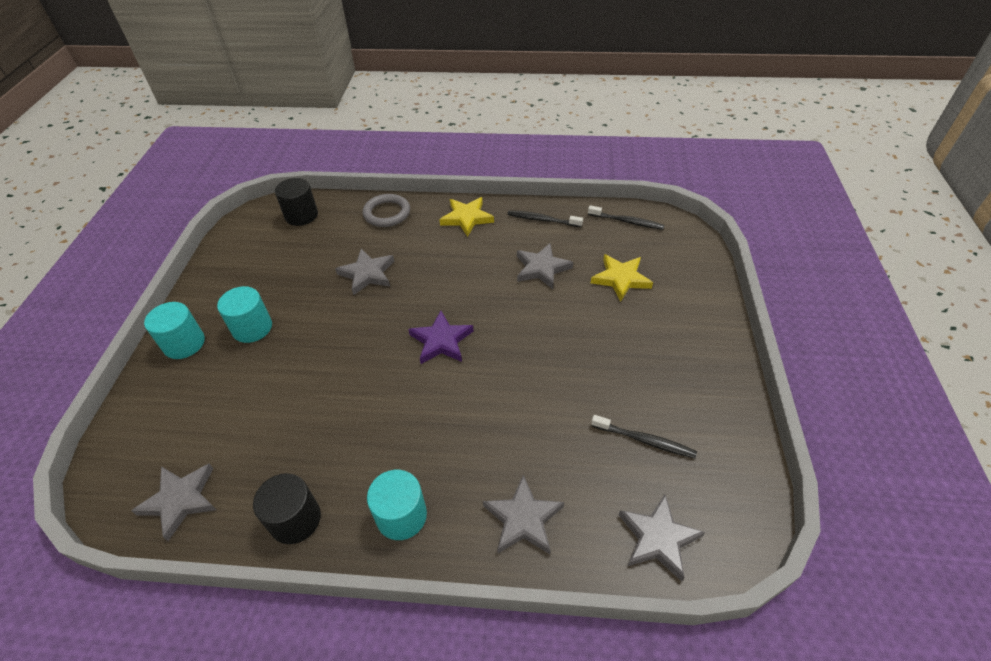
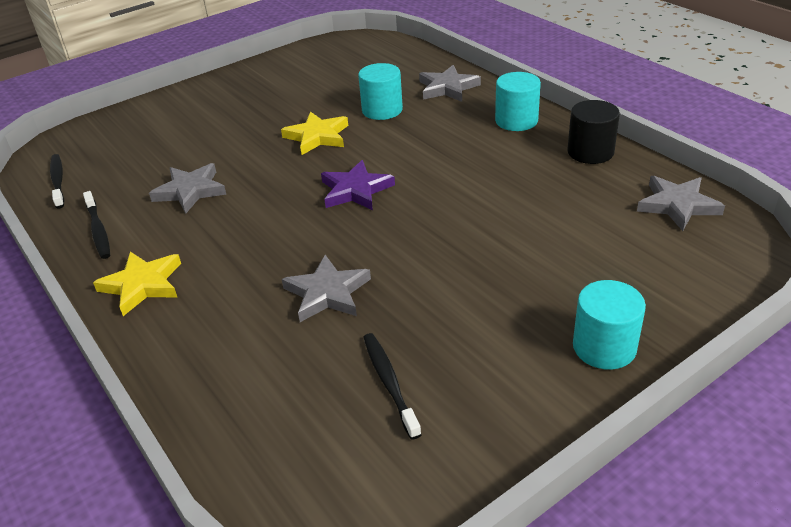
camera: 130 degrees left, 10 degrees down
turquoise cylinder [217,286,272,343] -> turquoise cylinder moved to [358,63,403,120]
black cylinder [275,178,318,226] -> none
grey ring [363,194,410,227] -> none
yellow star [591,254,653,302] -> yellow star moved to [281,112,348,155]
black toothbrush [591,415,697,458] -> black toothbrush moved to [363,333,422,440]
grey star [619,494,705,581] -> none

